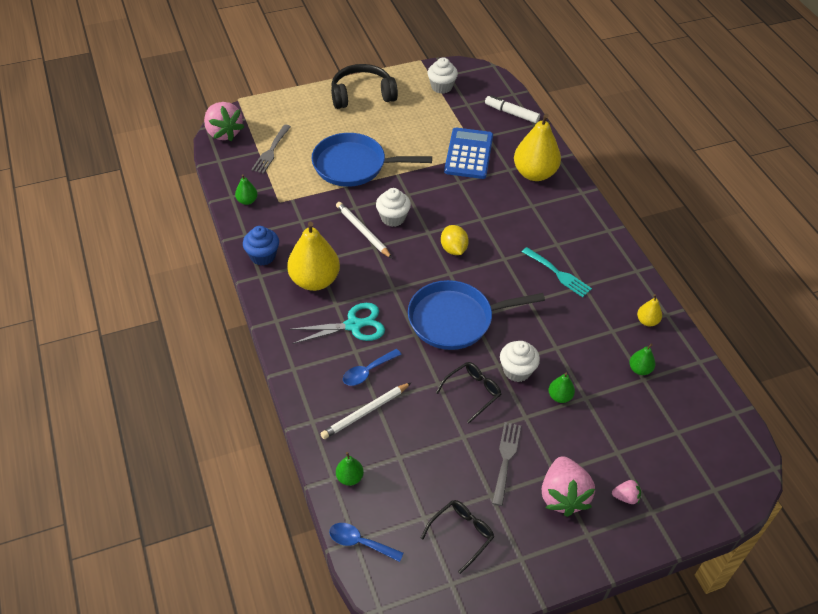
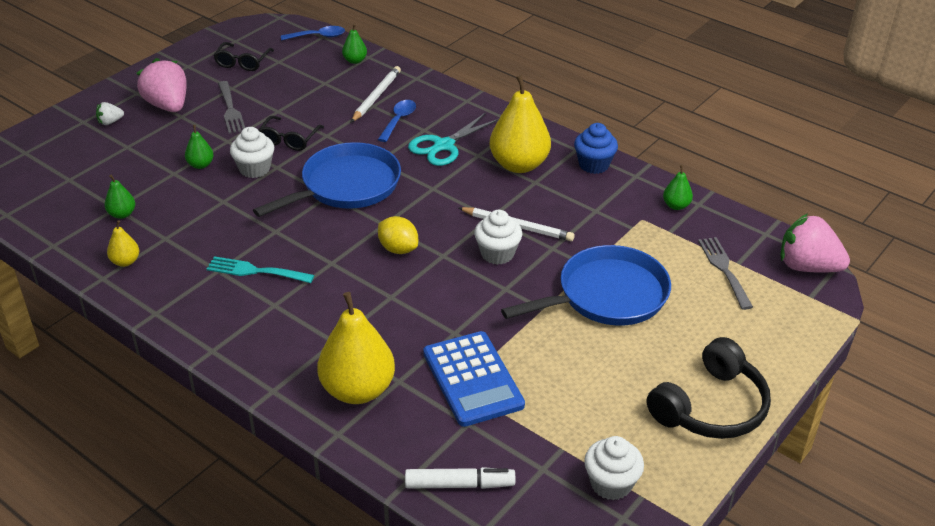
camera: 150 degrees right, 10 degrees down
pink strawberry [612,480,641,504] -> white strawberry [96,102,124,125]

